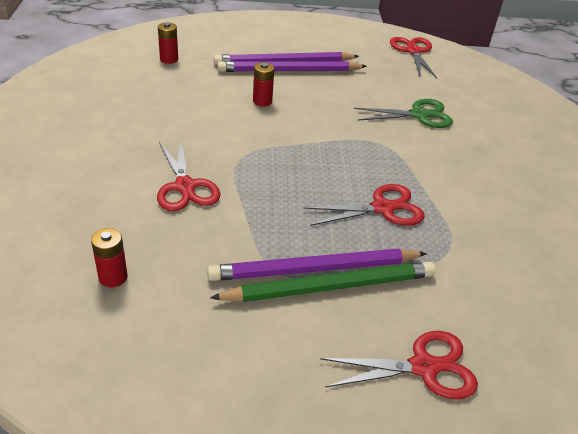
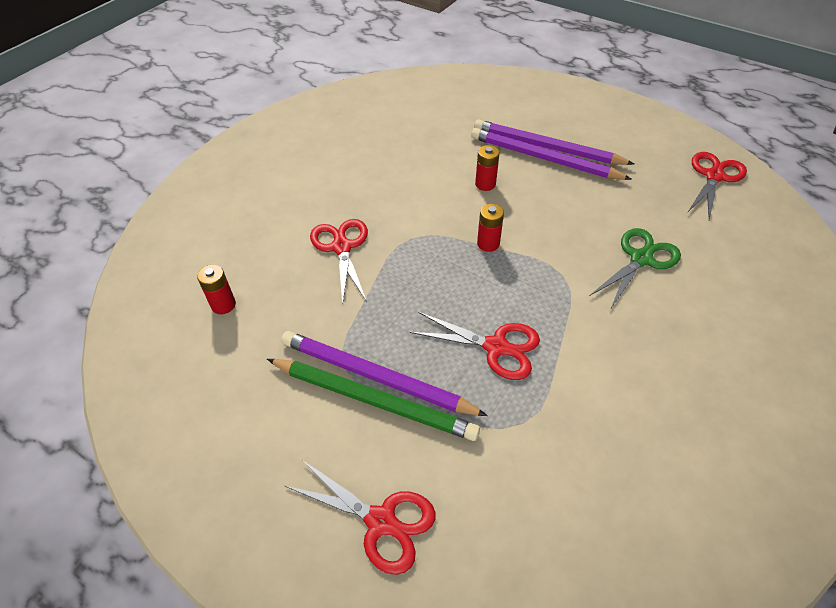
camera: 40 degrees right, 10 degrees up
red scissors [157,139,220,211] -> red scissors turned 150 degrees clockwise [310,219,368,306]
red battery [158,22,178,64] -> red battery moved to [477,204,504,252]
green scissors [354,99,453,128] -> green scissors turned 75 degrees counterclockwise [589,228,681,310]

